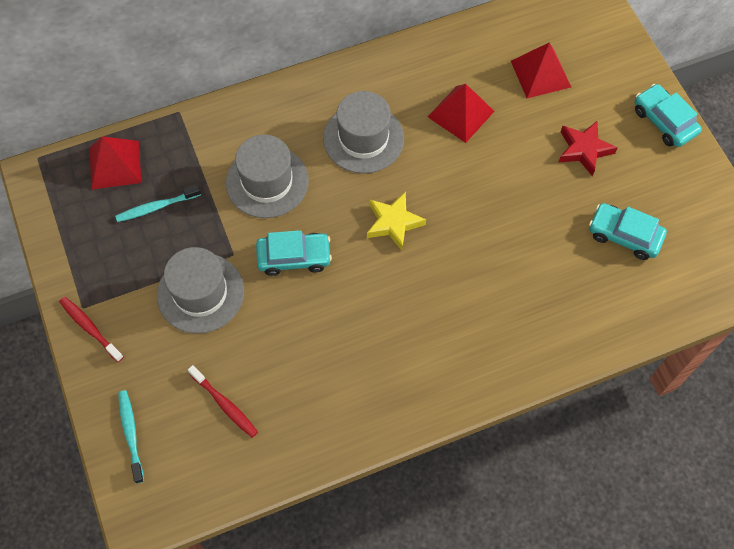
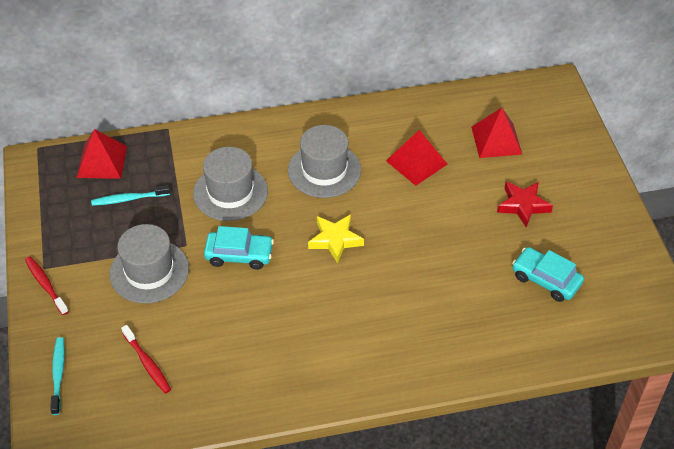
camera: 10 degrees right, 15 degrees down
turquoise car [635,84,702,147] -> none

